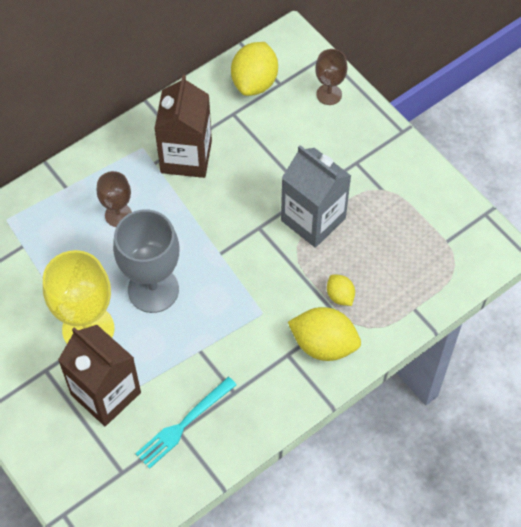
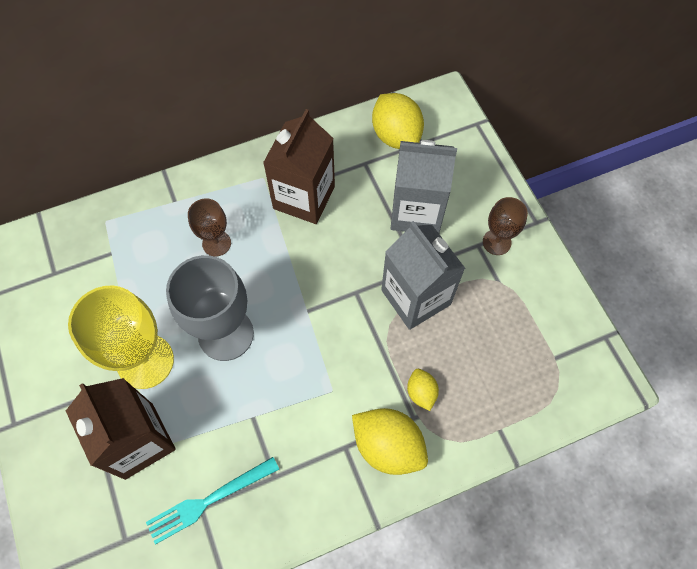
camera: 15 degrees right, 5 degrees up
yellow lemon [231,42,278,96] -> yellow lemon turned 60 degrees counterclockwise [372,93,424,149]
brown goblet [315,49,347,105] -> brown goblet moved to [483,197,528,255]
none -> grey carton [390,140,457,233]

